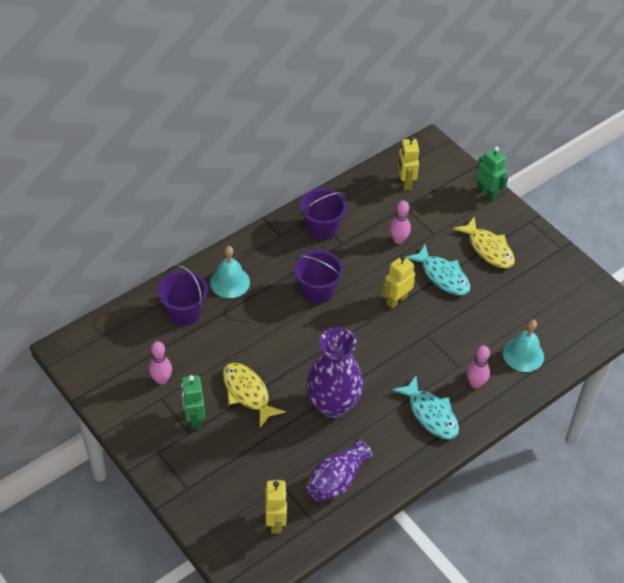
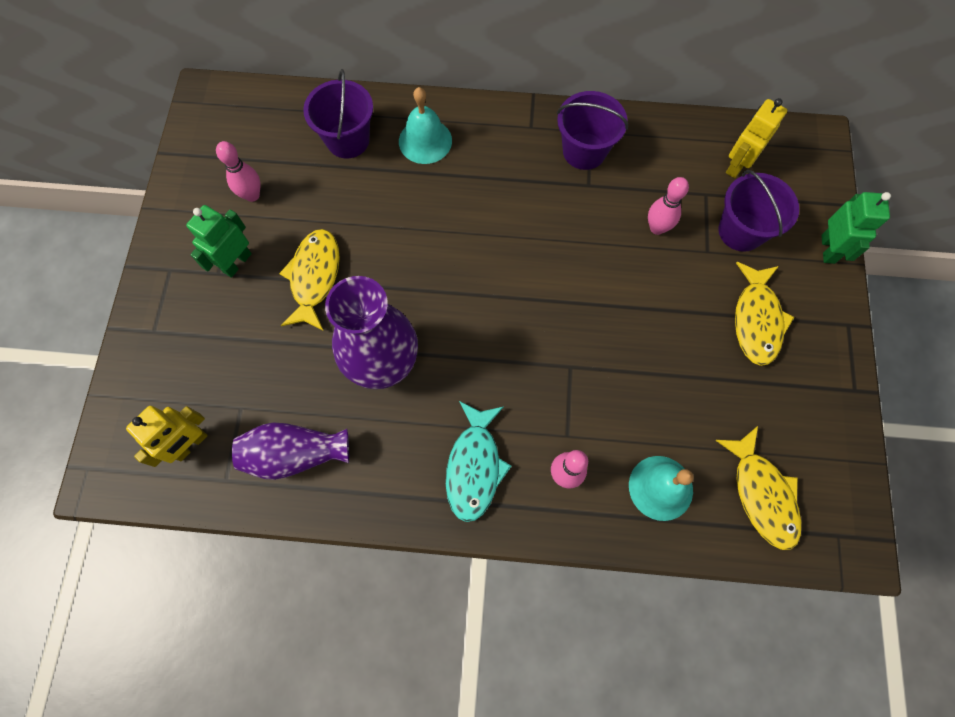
camera: 45 degrees right, 20 degrees up
purple bucket [294,250,344,304] -> purple bucket moved to [718,170,799,252]
yellow robot [382,255,415,309] -> none
turquoise fish [406,244,470,295] -> none
none -> yellow fish [715,426,801,550]

